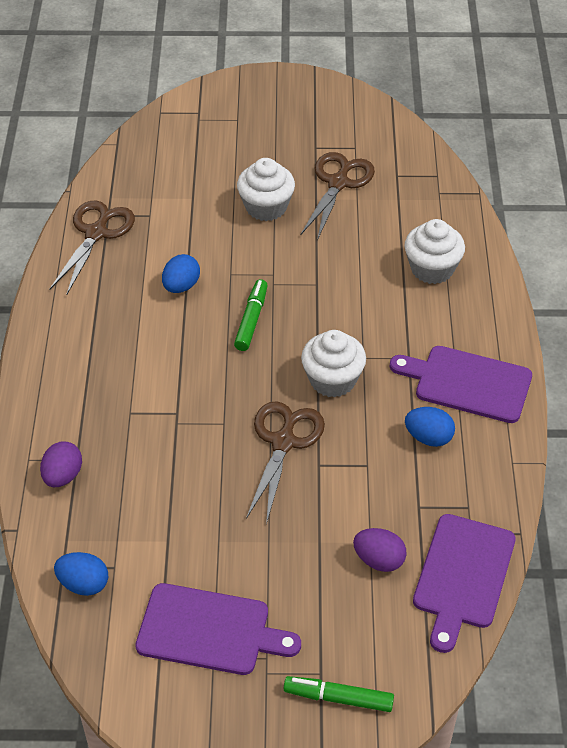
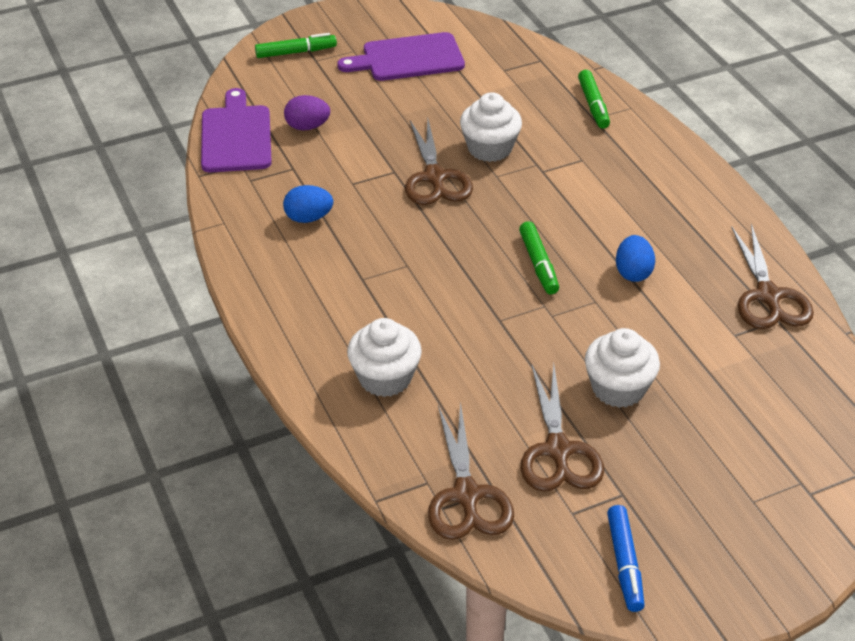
camera: 155 degrees right, 5 degrees down
purple egg [40,441,82,487] -> green marker [578,70,610,129]
blue egg [54,552,108,596] -> none
white cupcake [301,330,366,398] -> white cupcake moved to [460,92,522,162]
purple cutting board [390,346,532,423] -> none
none -> brown scissors [428,401,514,540]
none -> blue marker [607,505,645,612]

